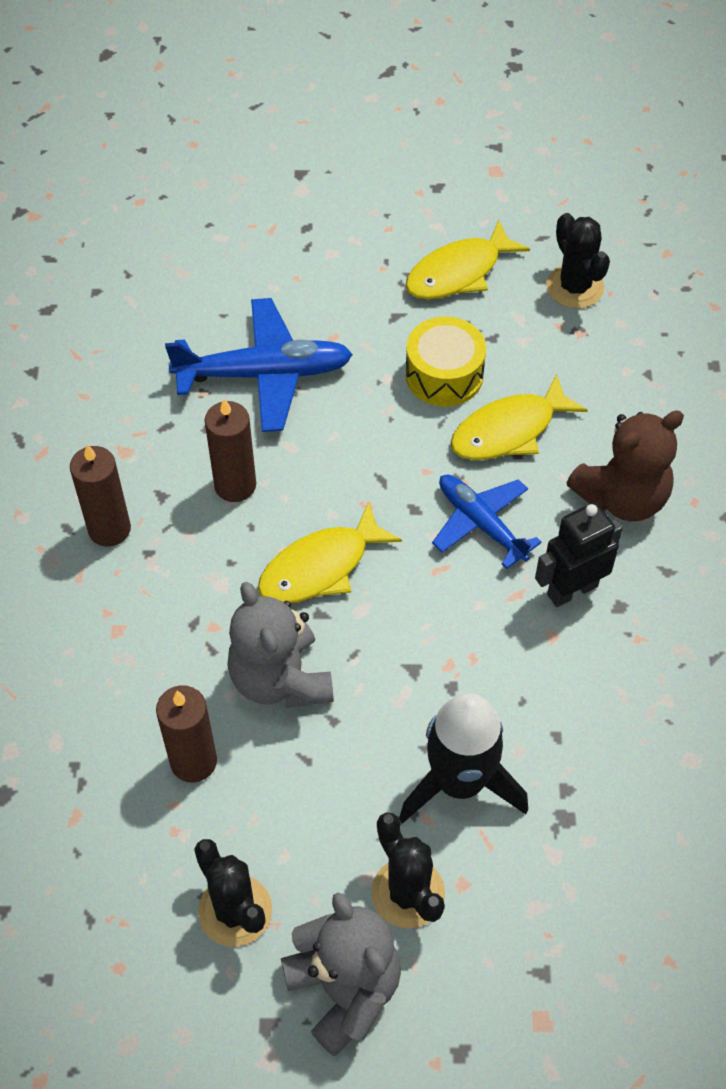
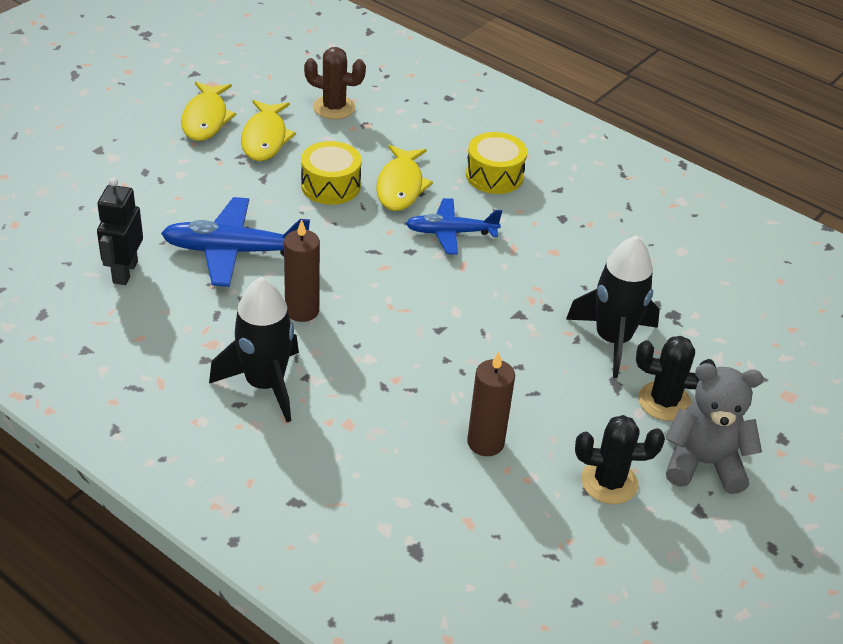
camera: 55 degrees left, 15 degrees down
brown candle [70,444,131,547] -> black rocket [209,277,299,422]
blue plane [165,298,353,432] -> blue plane turned 120 degrees counterclockwise [161,197,310,287]
grey teddy bear [227,582,334,708] -> none
yellow fish [258,502,402,603] -> yellow fish moved to [181,82,236,141]
black robot [535,502,623,607] -> black robot moved to [97,177,143,285]
black cactus [546,213,610,308] -> brown cactus [304,47,366,119]
brown teddy bear [567,411,684,522] -> yellow drum [466,132,527,194]

